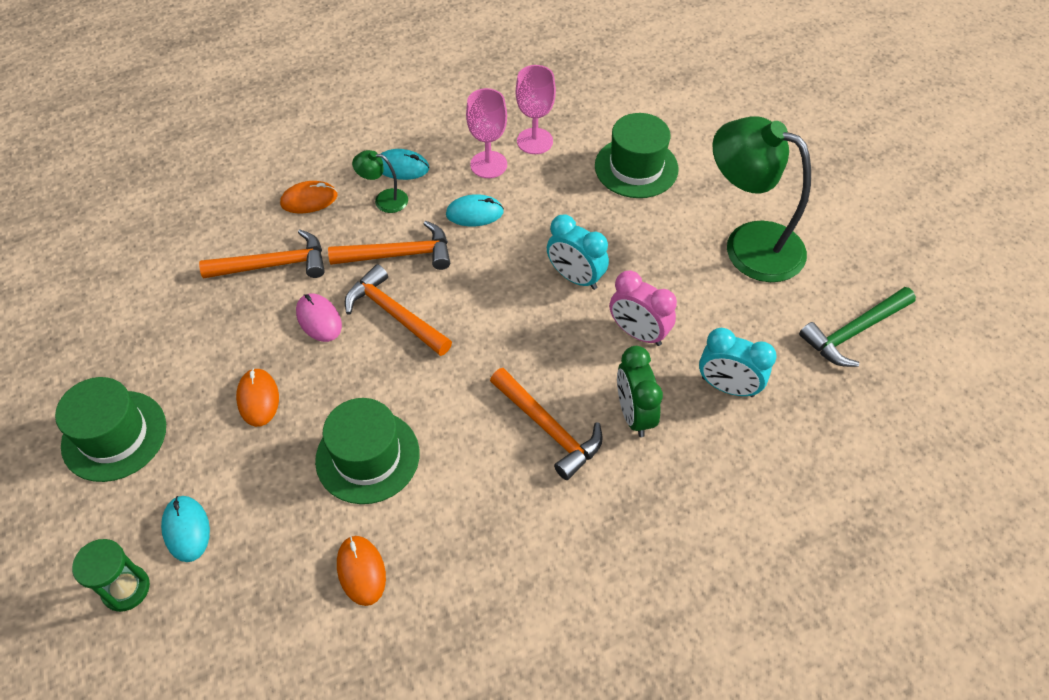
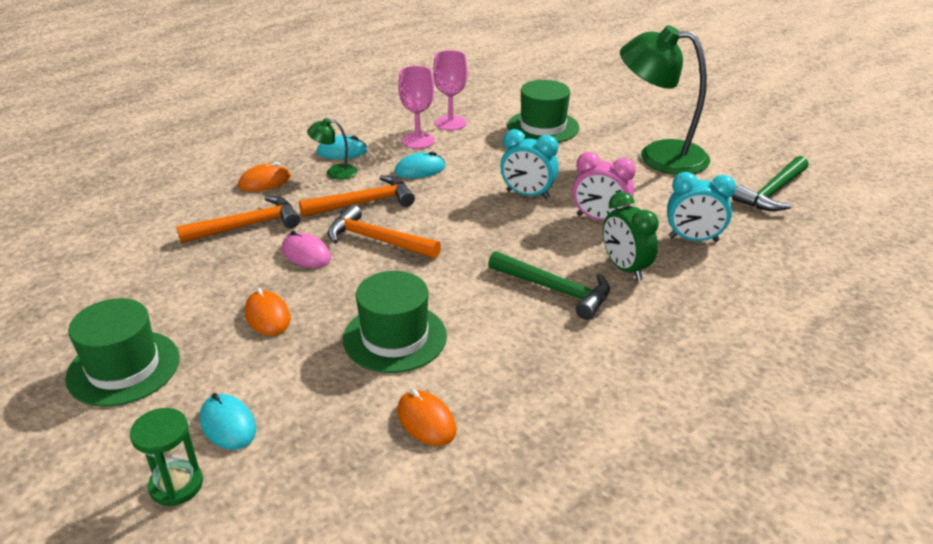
camera: 15 degrees left, 20 degrees down
orange hammer [490,368,603,480] -> green hammer [488,251,610,320]

